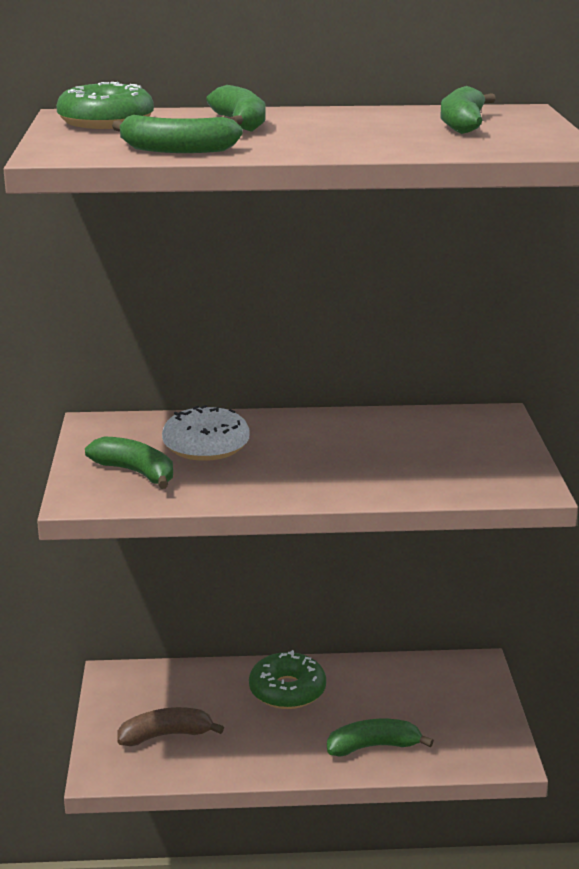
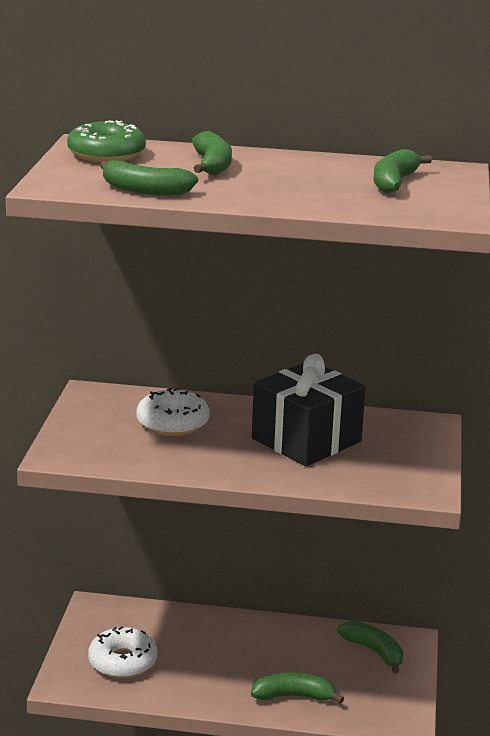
camera: 10 degrees right, 0 degrees up
green banana [85,436,173,489] -> green banana moved to [337,620,403,674]
brown banana [117,707,224,746] -> white donut [88,626,158,678]
green donut [249,650,326,709] -> none
none -> black gift [252,354,366,466]

